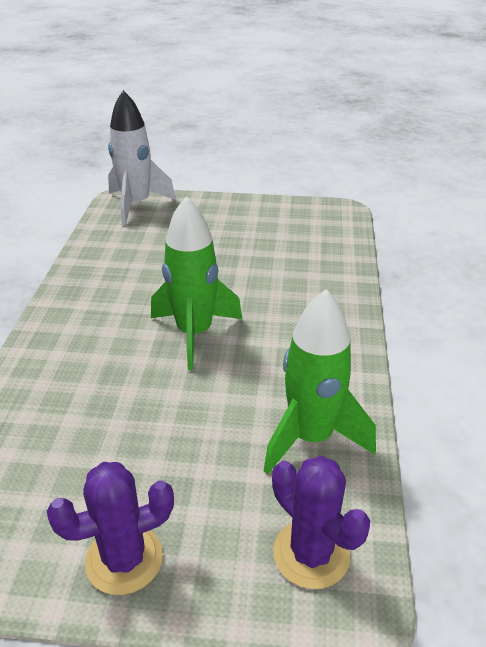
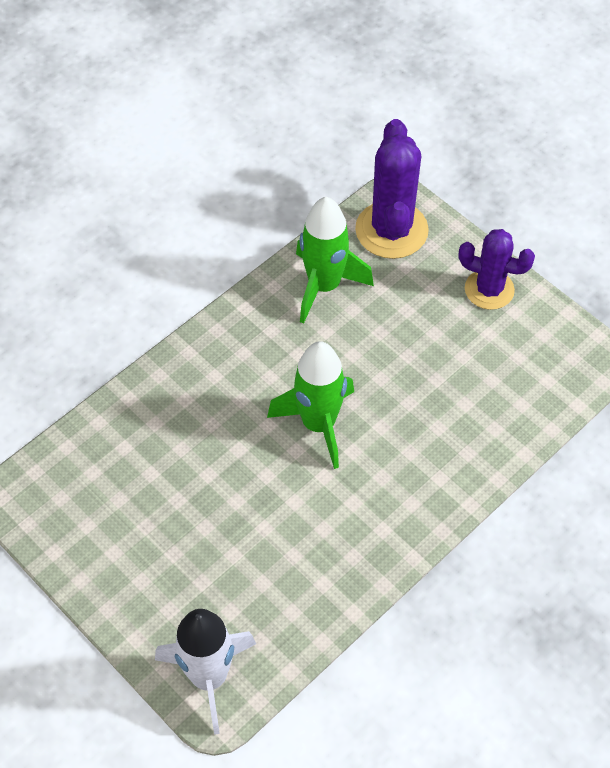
camera: 140 degrees left, 20 degrees up
purple cactus [272,456,370,589] -> purple cactus [355,119,429,259], size x1.51

